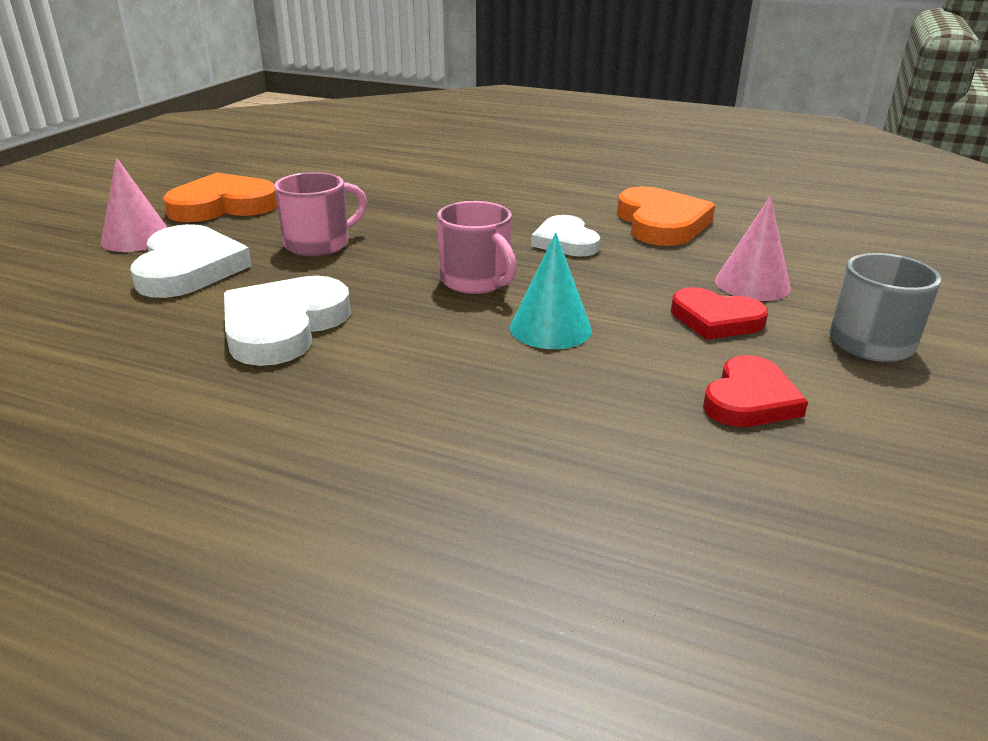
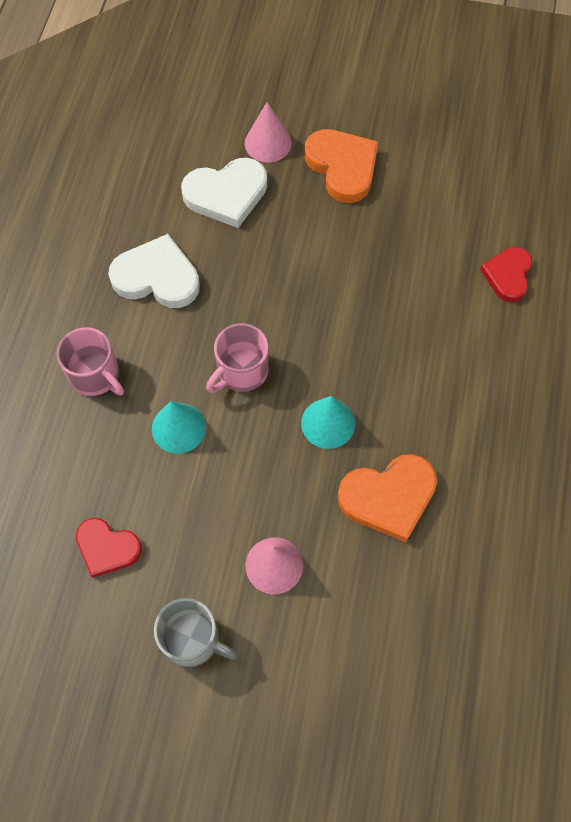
camera: 80 degrees right, 35 degrees up
pink mug [274,172,367,256] -> pink mug moved to [57,327,124,396]
white heart [531,215,600,257] -> turquoise cone [301,396,355,449]
red heart [671,287,768,340] -> red heart moved to [480,247,532,302]

